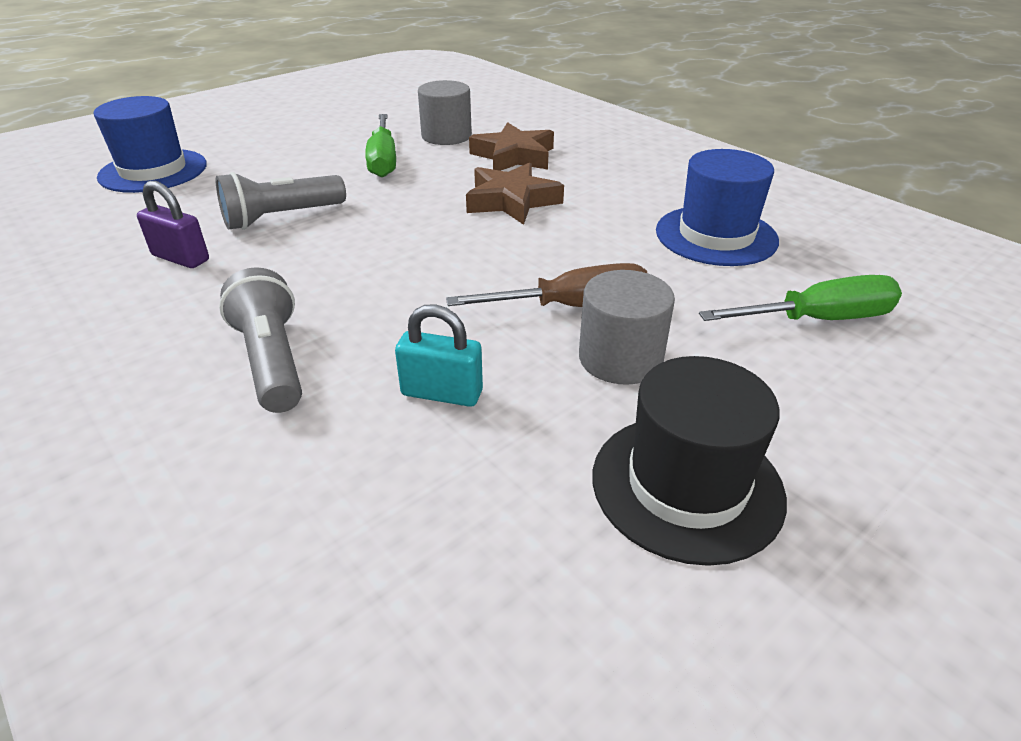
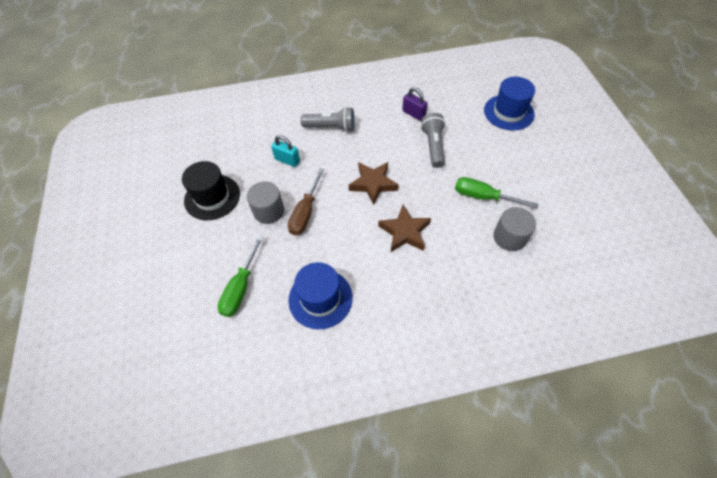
camera: 120 degrees right, 20 degrees up
purple padlock [137,181,209,268] -> purple padlock turned 75 degrees clockwise [402,87,428,121]
turquoise padlock [395,304,483,407] -> turquoise padlock turned 75 degrees clockwise [271,135,300,167]
brown star [469,122,554,171] -> brown star moved to [349,162,399,205]

